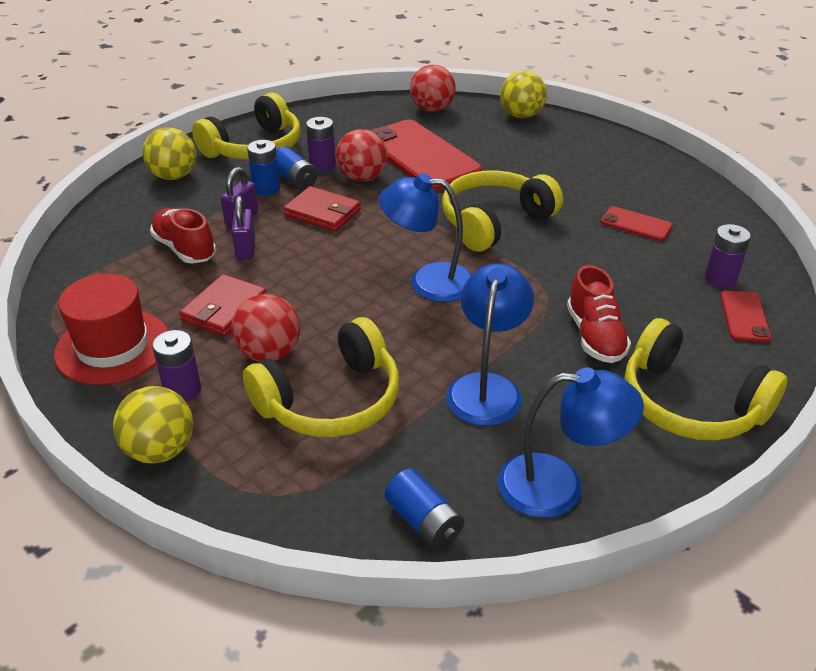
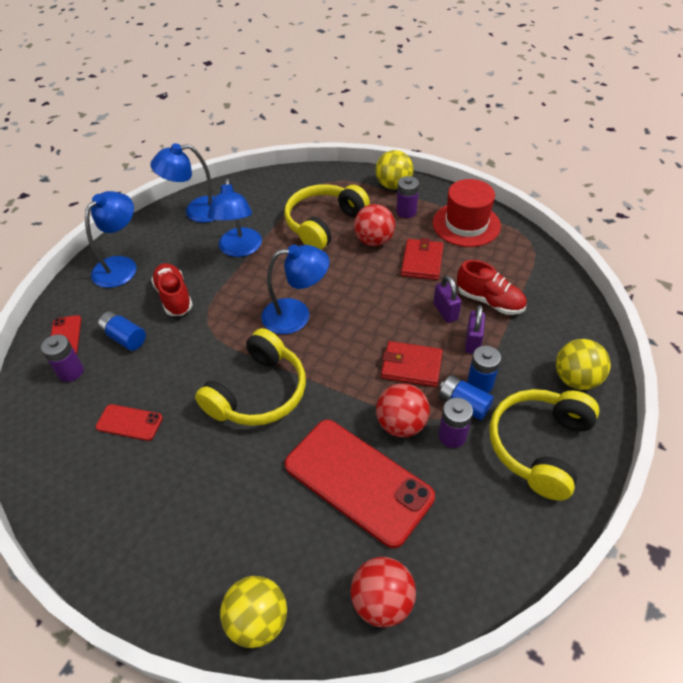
camera: 165 degrees right, 10 degrees up
blue battery [385,468,464,550] -> blue battery moved to [97,311,146,351]
yellow headphones [625,318,787,441] -> blue lamp [85,191,136,288]

